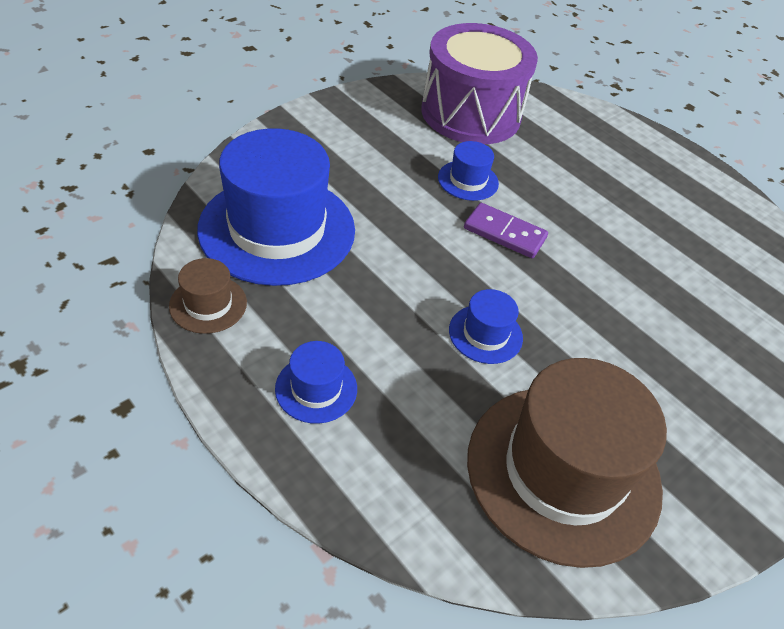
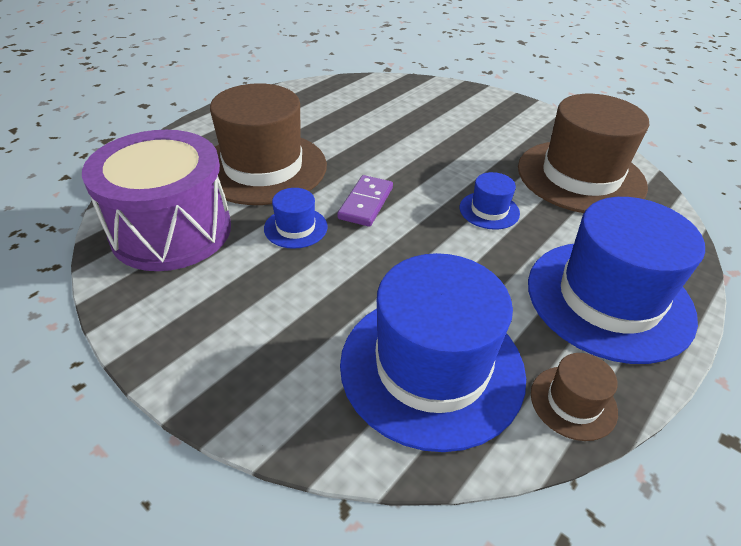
camera: 95 degrees left, 5 degrees down
blue hat [275,341,357,424] -> blue hat [528,197,705,364], size x2.28
none -> brown hat [210,83,327,205]

